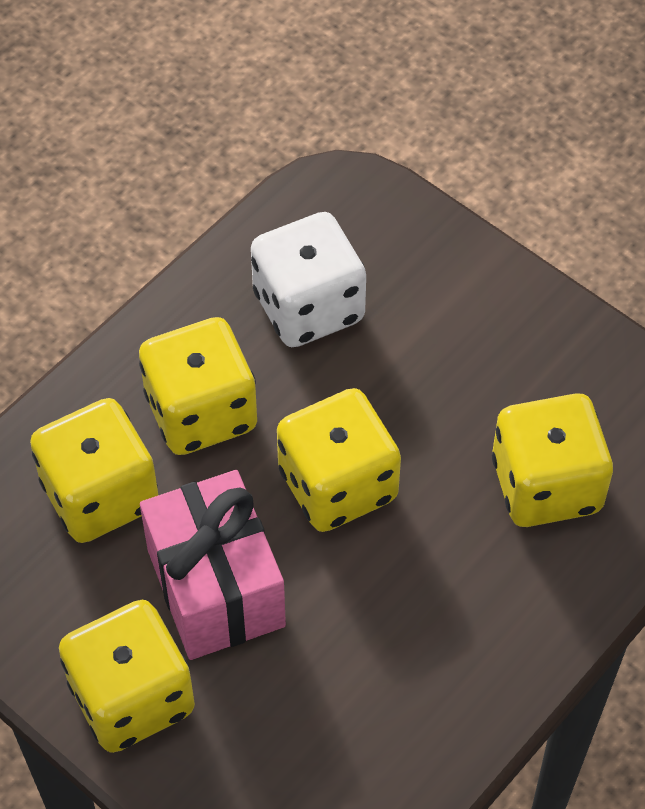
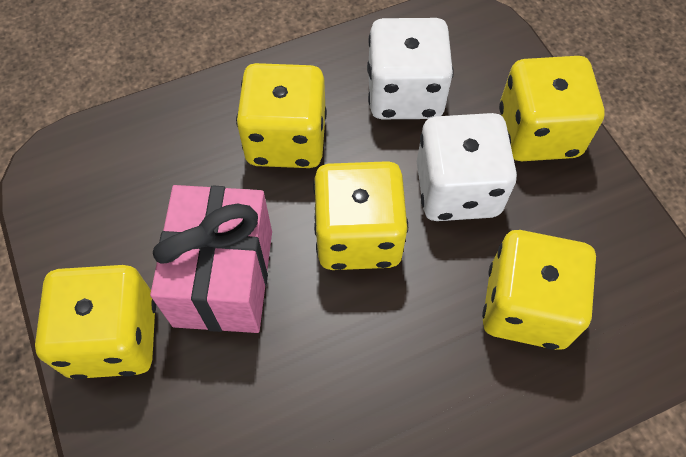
camera: 25 degrees right, 5 degrees up
yellow dice [30,398,158,543] -> yellow dice moved to [499,56,604,161]
none -> white dice [417,113,517,221]

